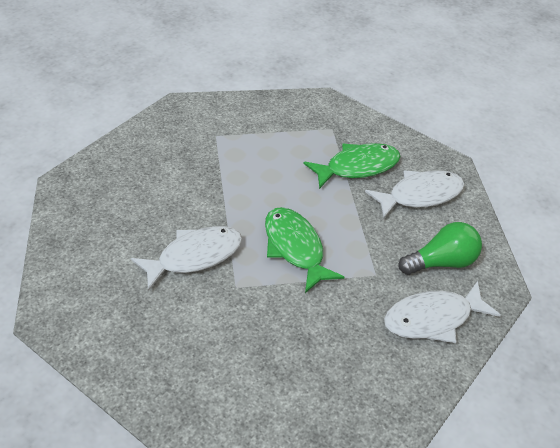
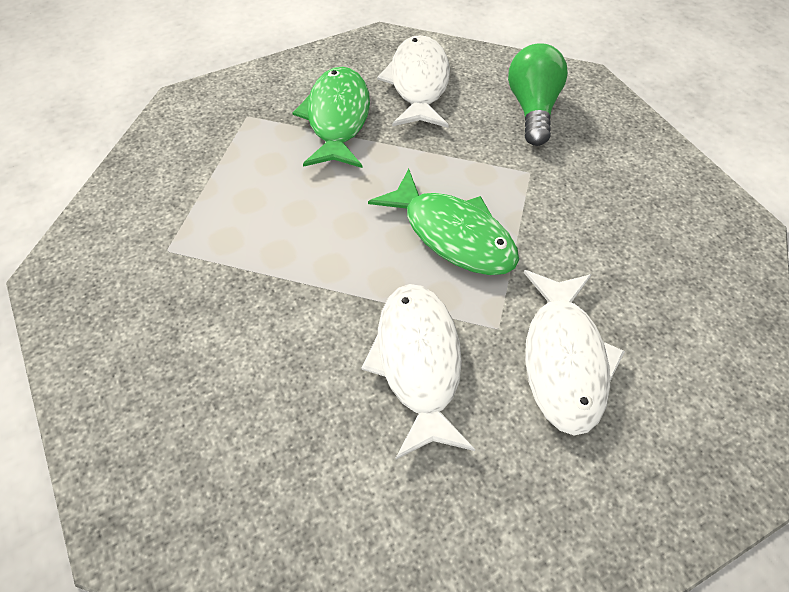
camera: 65 degrees left, 10 degrees up
green fish [265,207,344,293] -> green fish turned 135 degrees counterclockwise [368,169,519,275]
white fish [384,281,501,343] -> white fish moved to [524,270,625,435]

